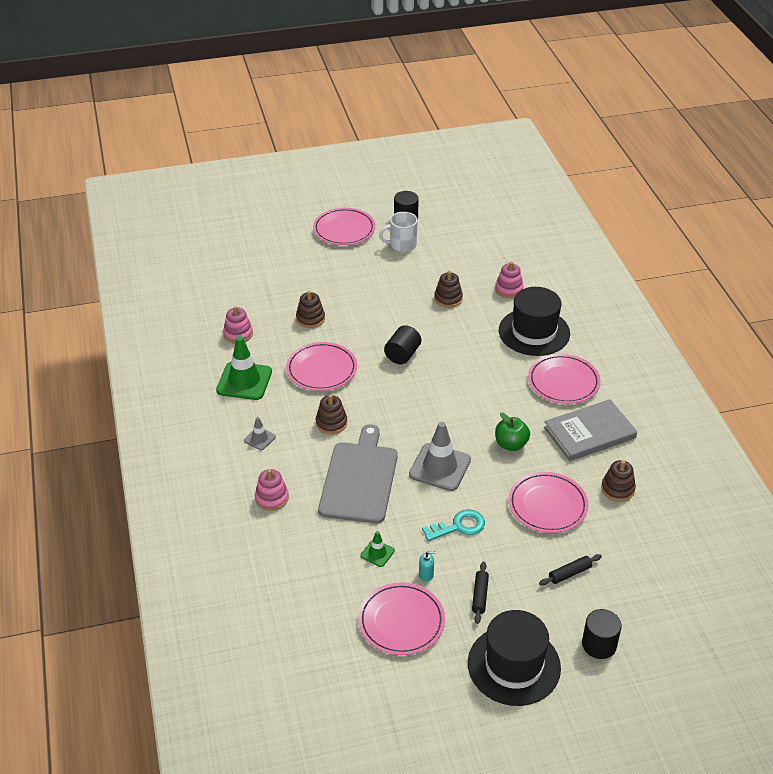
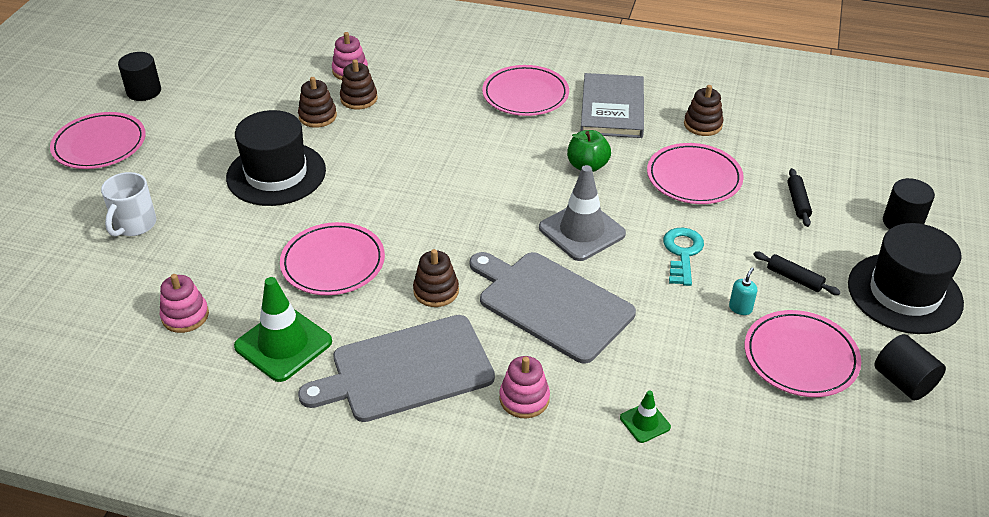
camera: 60 degrees left, 0 degrees up
grey traffic cone [244,417,276,450] -> grey cutting board [298,315,495,422]
brown stacking toy [296,291,325,328] -> brown stacking toy moved to [340,59,378,110]
green traffic cone [360,531,395,567] -> green traffic cone moved to [620,390,671,443]
white mug [379,212,418,252] -> white mug moved to [101,172,156,237]
black cylinder [384,325,421,364] -> black cylinder moved to [874,334,946,400]
black hat [499,287,570,356] -> black hat moved to [226,110,326,206]

